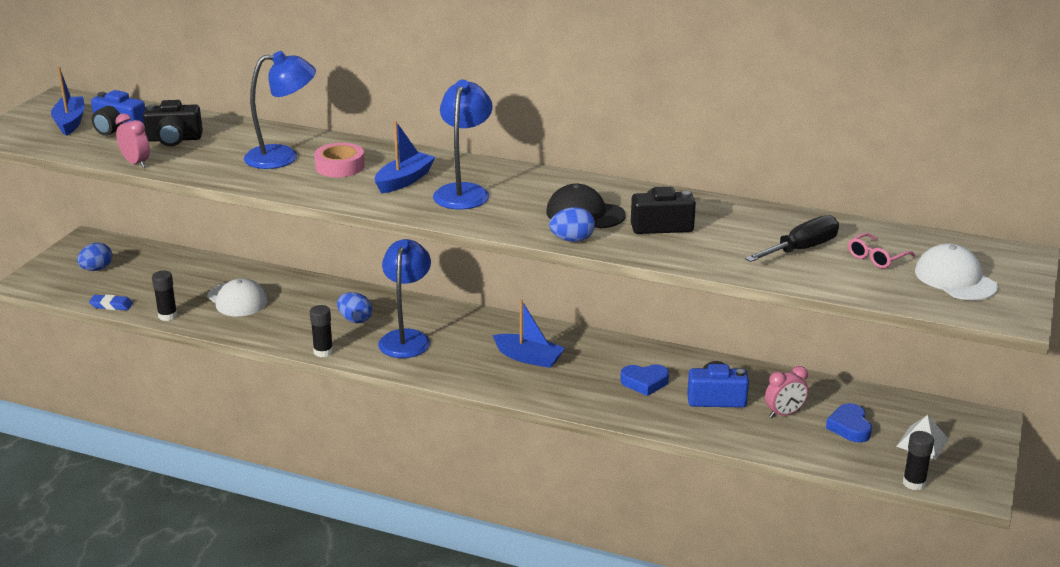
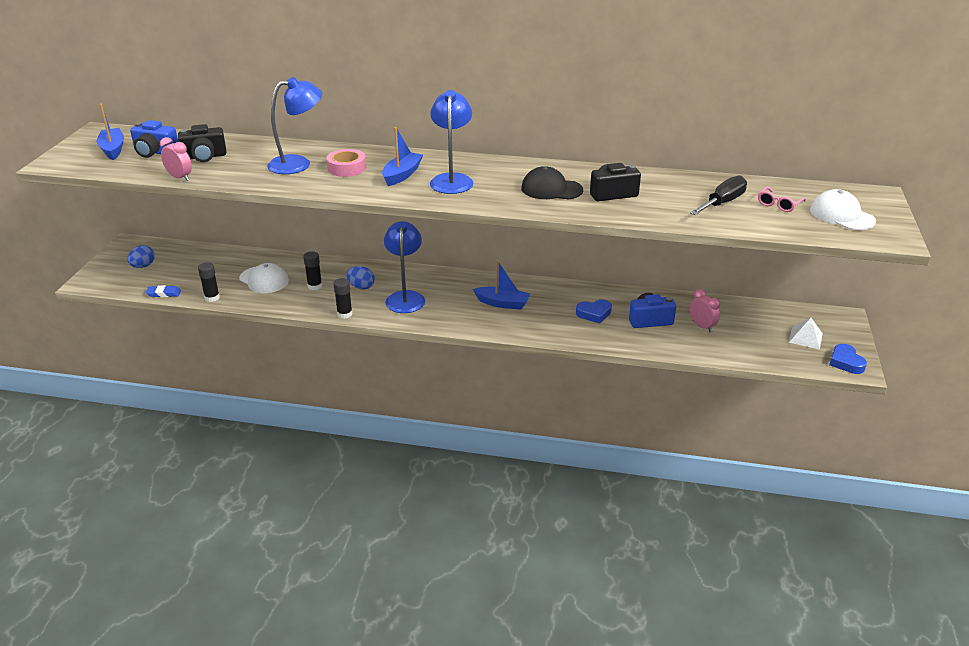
camera: 10 degrees left, 5 degrees up
blue egg [549,207,595,242] -> none
pink clock [765,366,809,418] -> pink clock turned 90 degrees counterclockwise [690,289,720,332]
blue heart [826,403,872,443] -> blue heart moved to [829,344,867,374]
black glue stick [903,431,934,491] -> black glue stick moved to [303,251,322,290]

